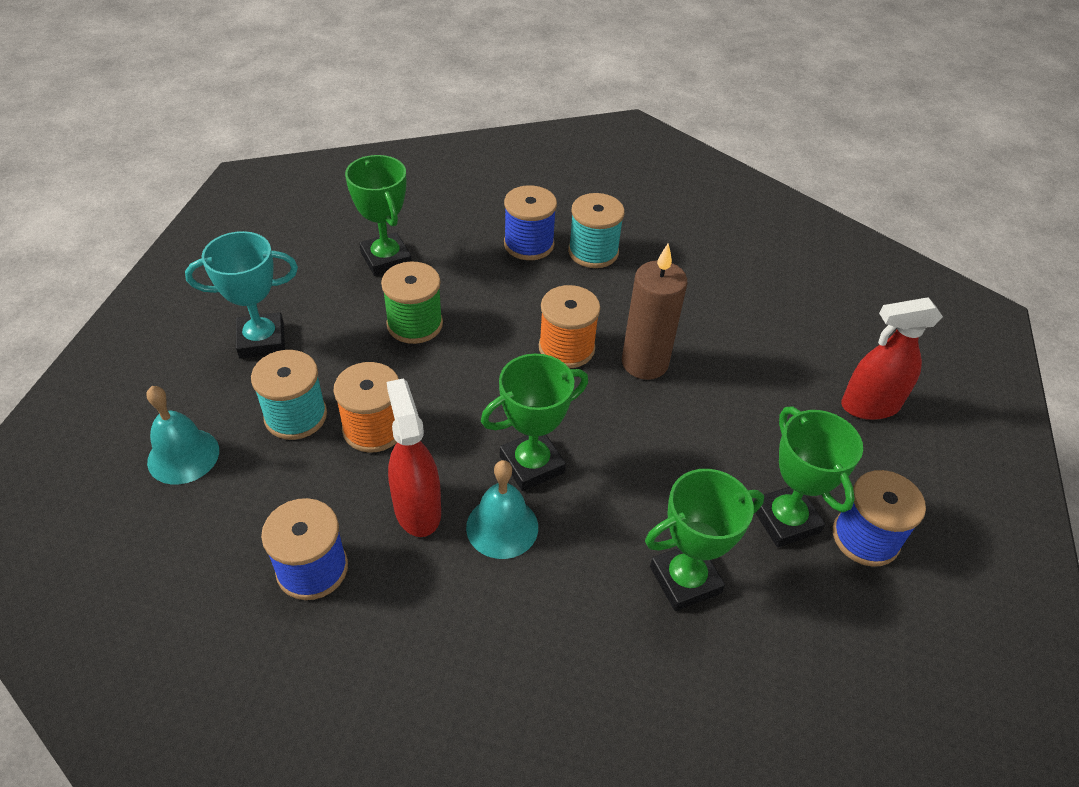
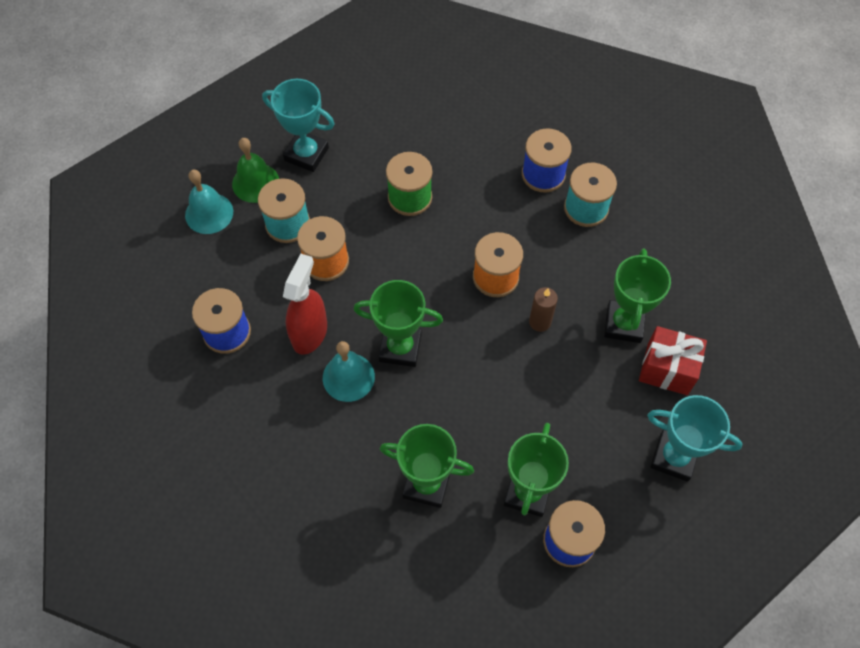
camera: 40 degrees right, 15 degrees up
green trophy [345,155,412,276] -> green trophy moved to [604,248,671,343]
brown candle [622,243,687,380] -> brown candle [529,287,558,332], size x0.57
red spray bottle [841,297,943,420] -> turquoise trophy [647,395,743,482]
none -> green bell [232,138,279,203]
none -> red gift [639,326,707,395]

